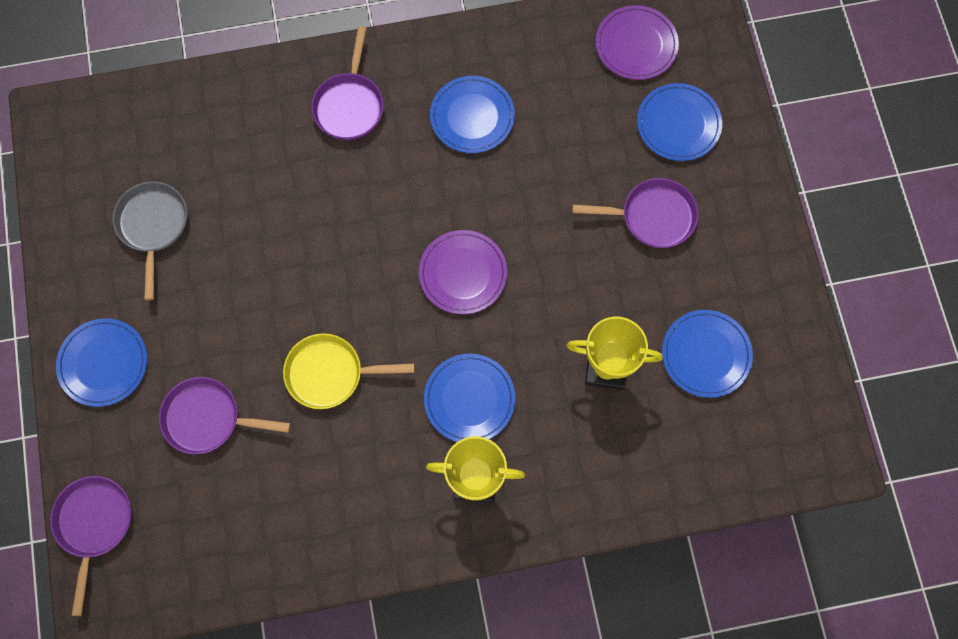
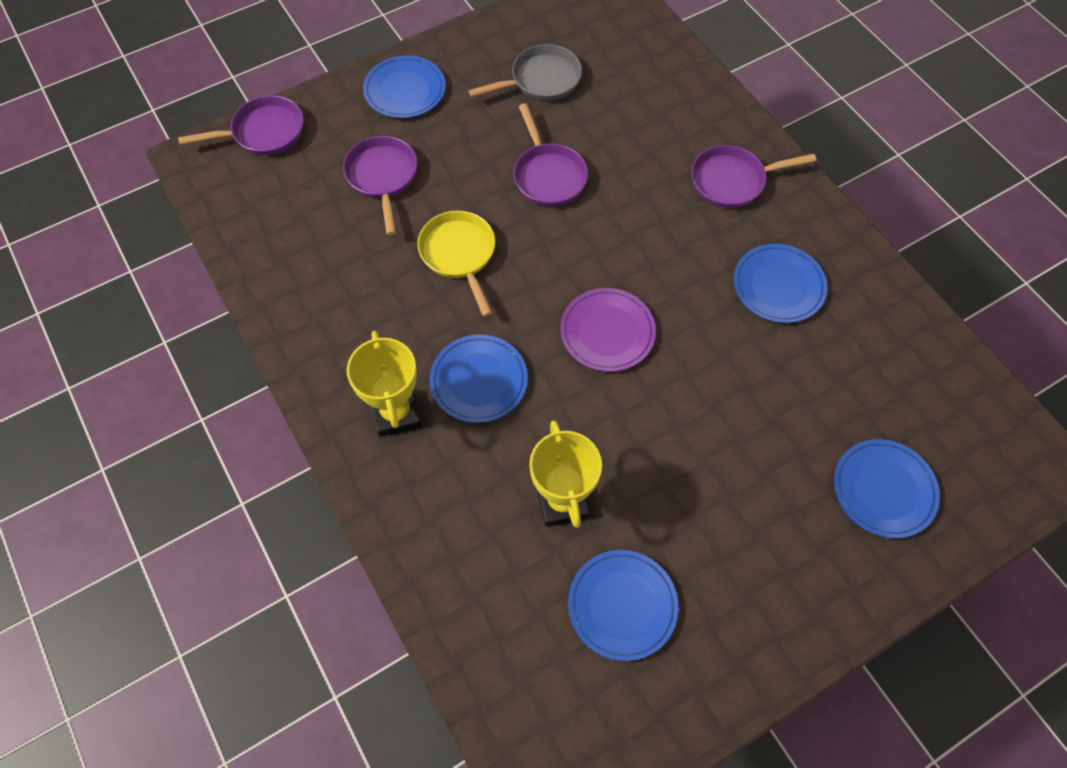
camera: 70 degrees right, 10 degrees down
purple pan [572,178,699,248] -> purple pan moved to [513,103,588,207]
purple plate [595,5,679,80] -> none

